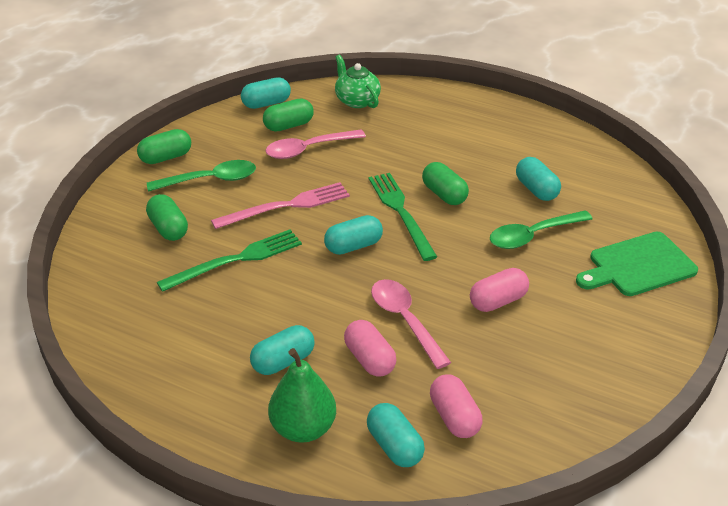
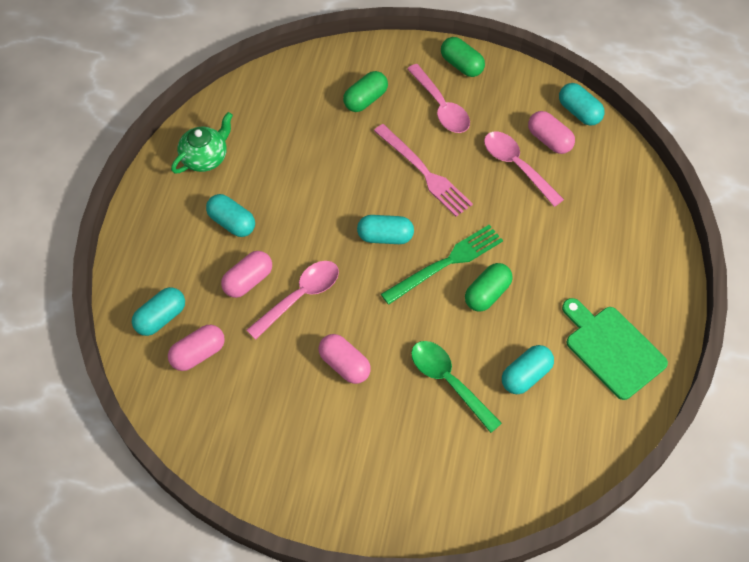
camera: 75 degrees right, 20 degrees up
green spoon [147,160,256,192] -> pink spoon [407,64,470,133]
green fork [157,230,302,292] -> none
green capsule [263,98,314,132] -> pink capsule [528,111,575,154]
green pear [268,348,336,443] -> none
turquoise capsule [324,215,383,255] -> turquoise capsule turned 45 degrees counterclockwise [357,215,414,244]
green teapot [335,55,381,108] -> green teapot moved to [171,112,233,173]
green cutting board [576,232,698,296] -> green cutting board moved to [562,298,668,400]

